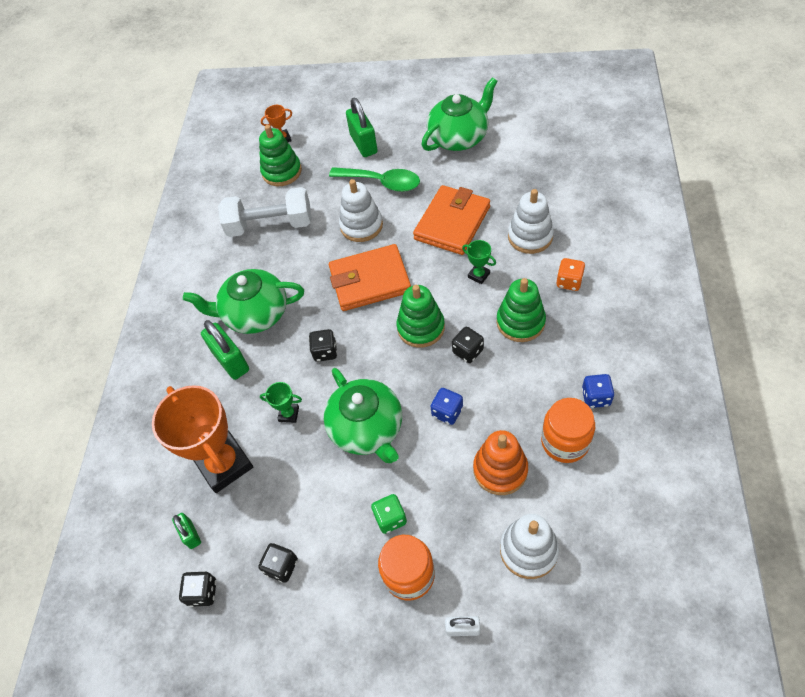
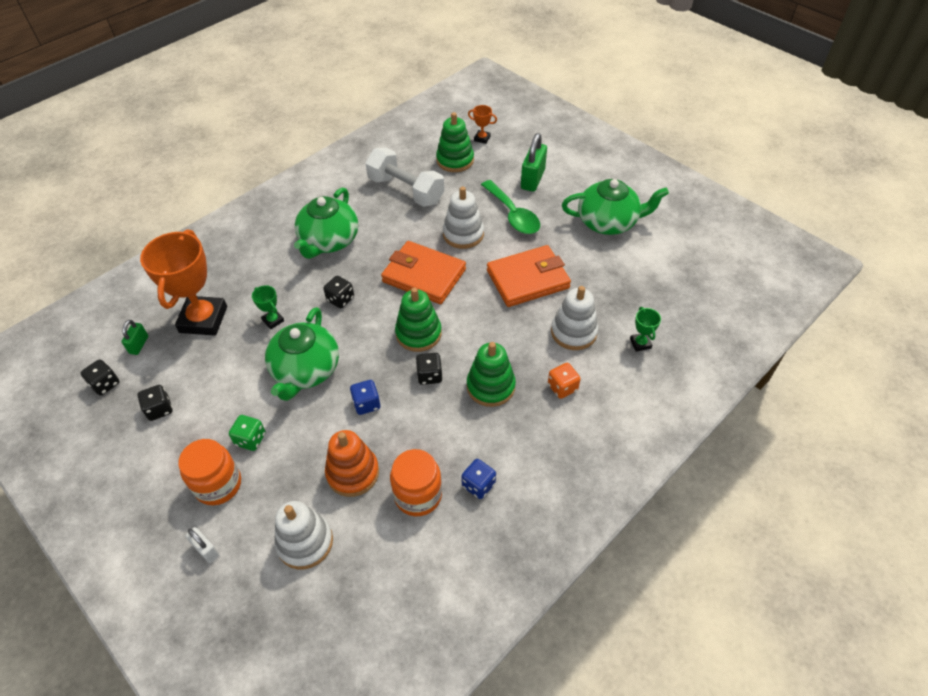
camera: 35 degrees right, 5 degrees down
green teapot [183,269,304,334] -> green teapot turned 105 degrees counterclockwise [294,188,359,259]
green padlock [201,320,249,380] -> none
green trophy [462,240,496,284] -> green trophy moved to [630,307,661,352]

